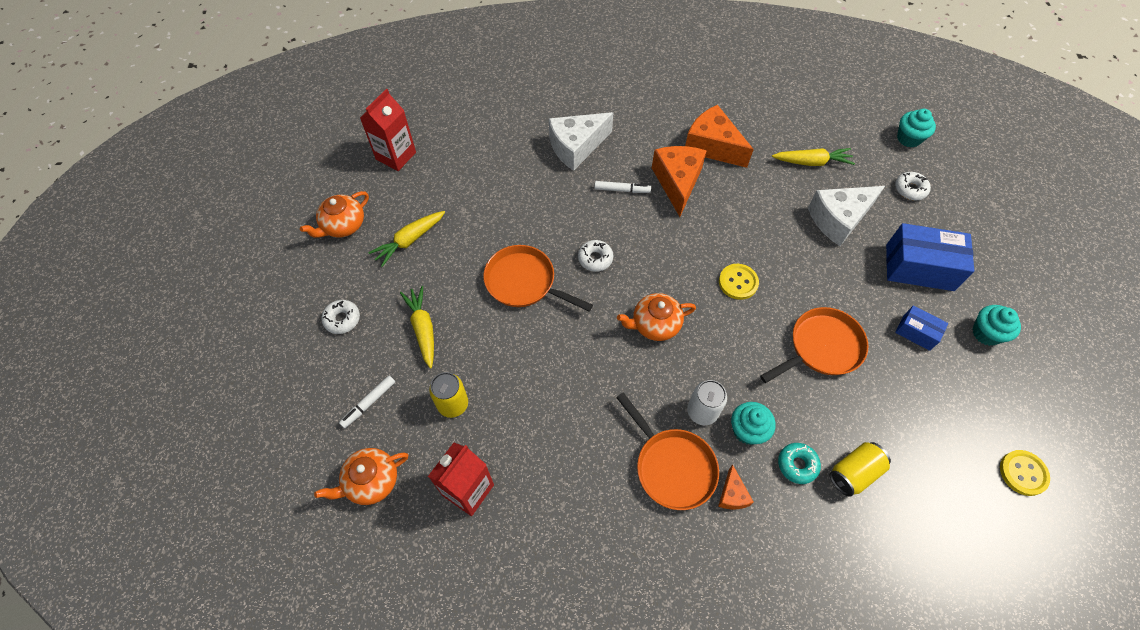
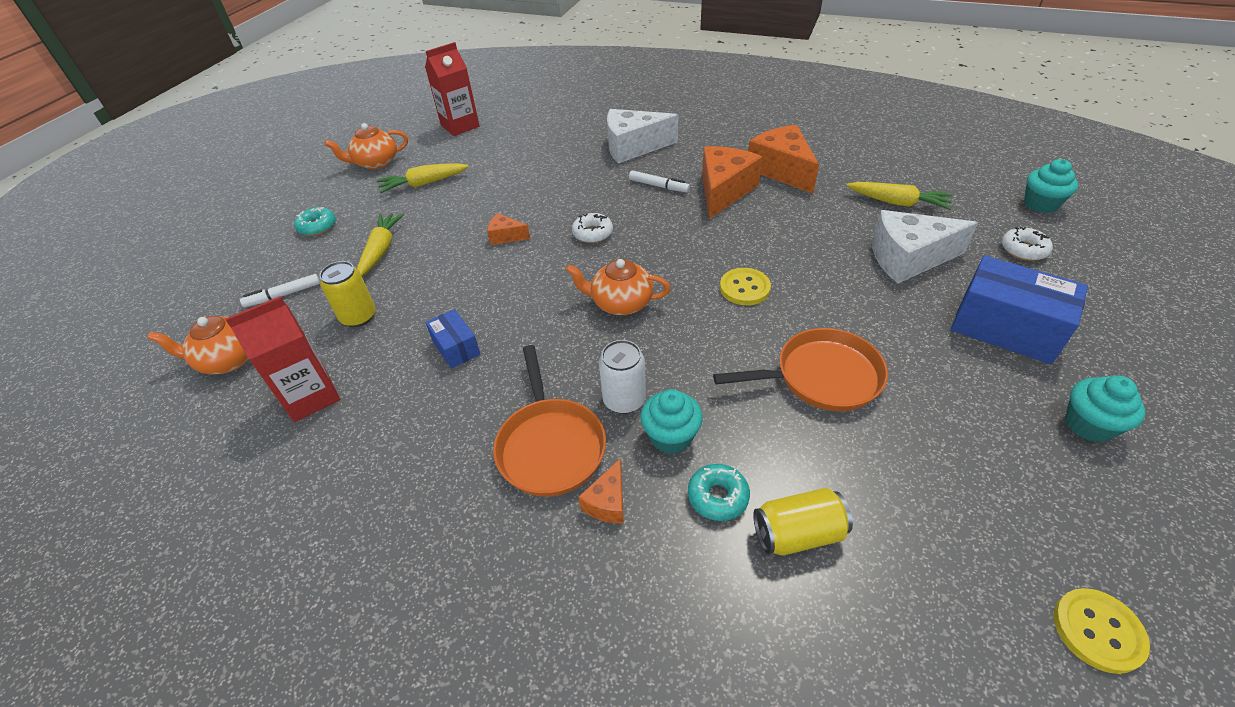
camera: 25 degrees right, 15 degrees down
white donut [321,300,360,334] -> turquoise donut [294,207,336,236]
orange pan [483,245,593,312] -> orange cheese [487,213,530,245]
blue box [895,305,948,351] -> blue box moved to [425,309,480,369]

